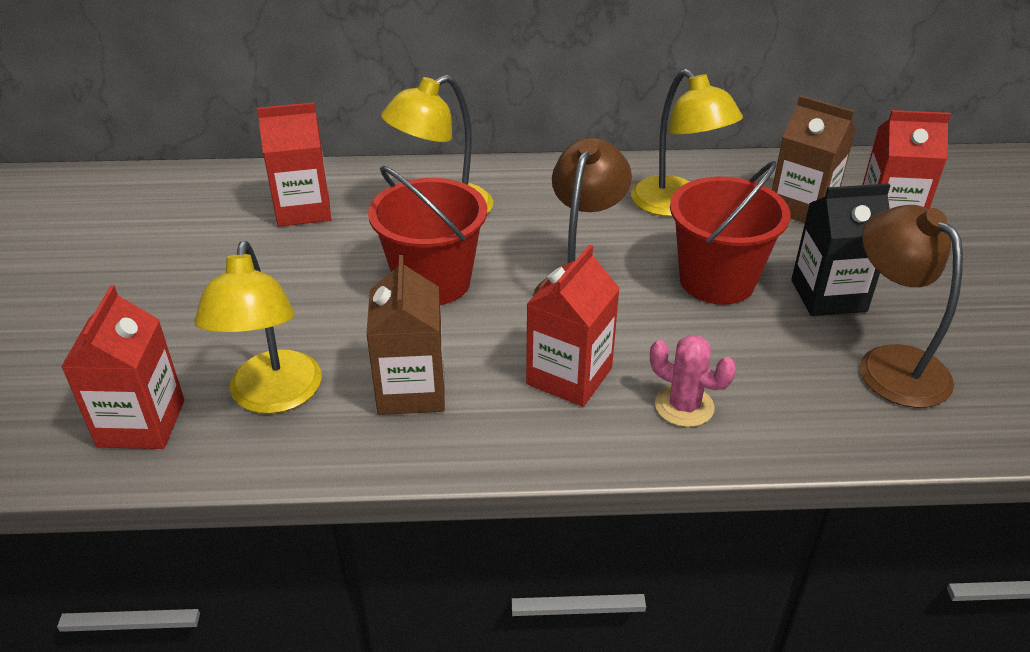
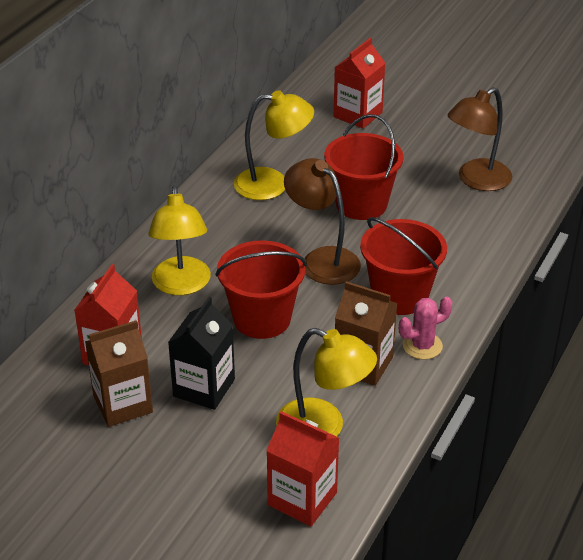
camera: 60 degrees left, 0 degrees up
red carton [526,244,620,407] -> red bucket [360,217,447,315]
pink cactus [650,334,736,427] -> pink cactus moved to [399,297,452,360]
brown carton [772,95,856,223] -> brown carton moved to [85,320,153,427]
black carton [791,183,891,316] -> black carton moved to [168,297,235,410]
brown lamp [860,205,963,408] -> brown lamp turned 45 degrees counterclockwise [448,87,512,191]

